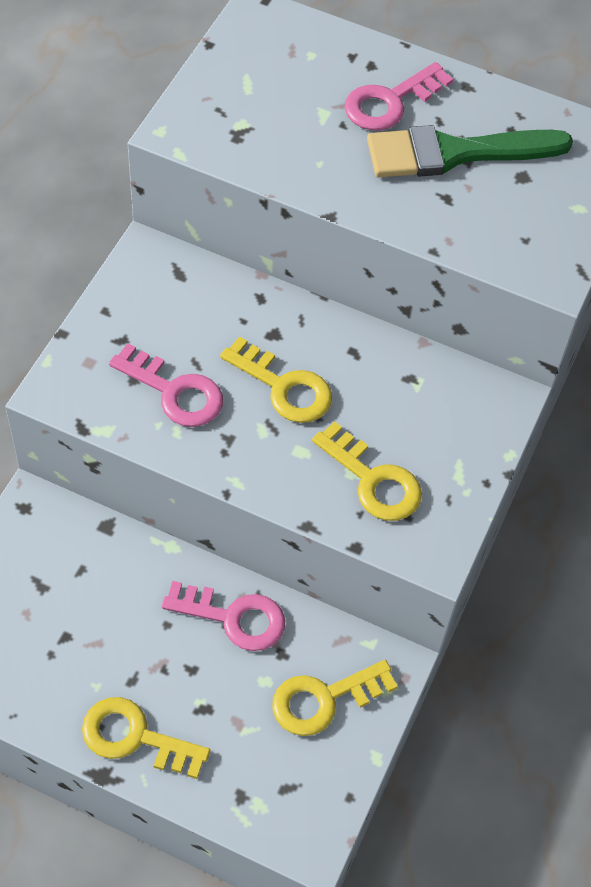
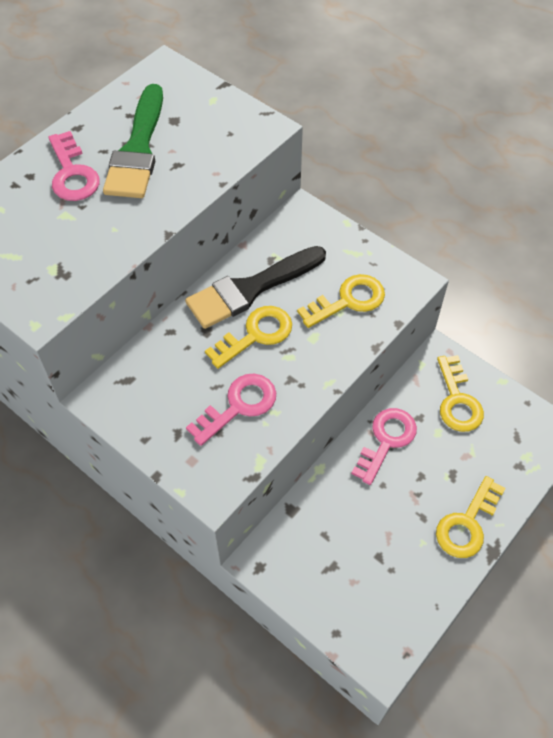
camera: 70 degrees left, 0 degrees up
none -> black brush [185,246,326,329]

